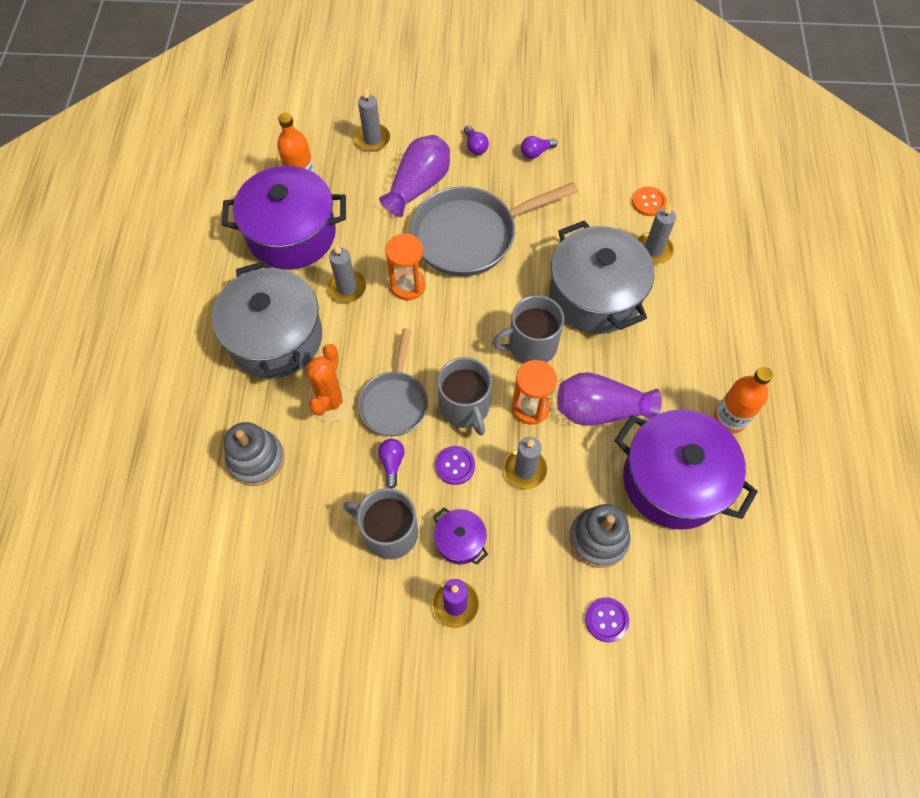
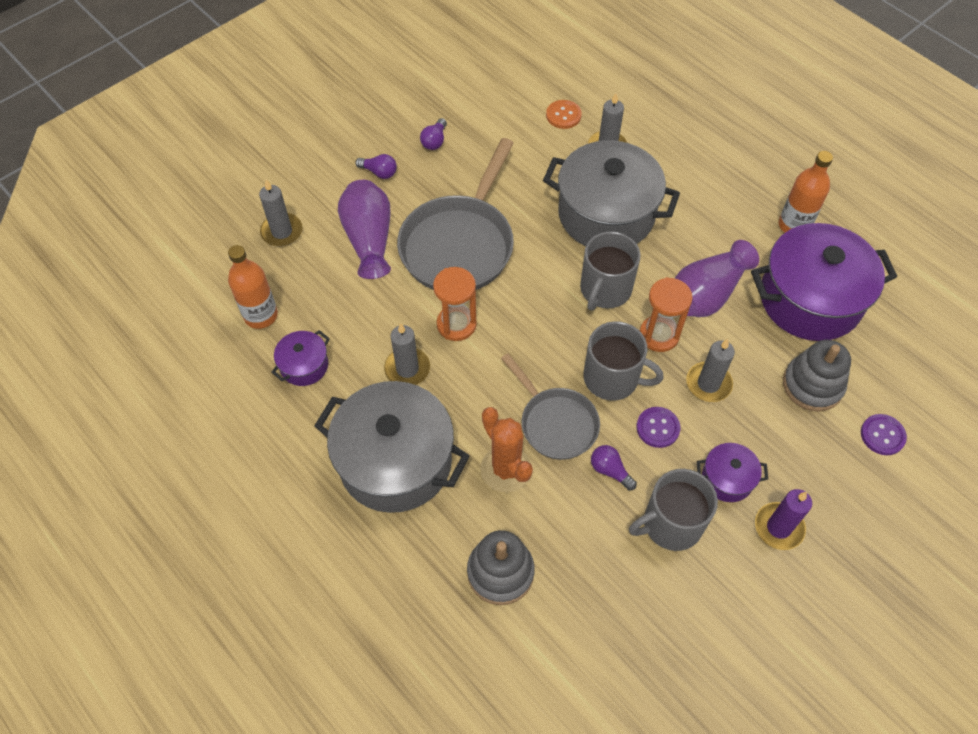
camera: 45 degrees left, 5 degrees down
purple pot [221,166,346,270] -> purple pot [271,330,330,386], size x0.45

